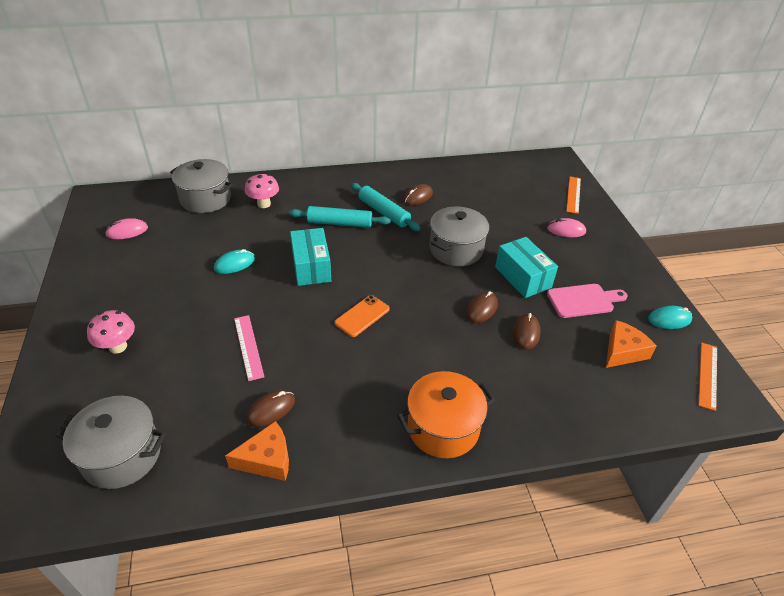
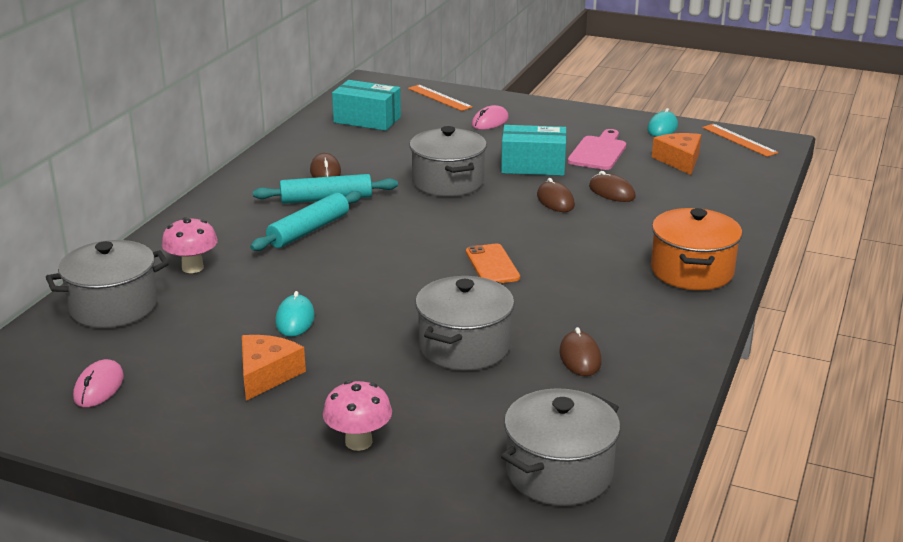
camera: 55 degrees left, 15 degrees down
orange cheese [225,421,289,481] -> orange cheese moved to [242,335,306,401]
pink ruler [234,315,264,381] -> grey pot [415,276,514,371]
turquoise box [290,228,331,286] -> turquoise box moved to [332,80,401,131]

